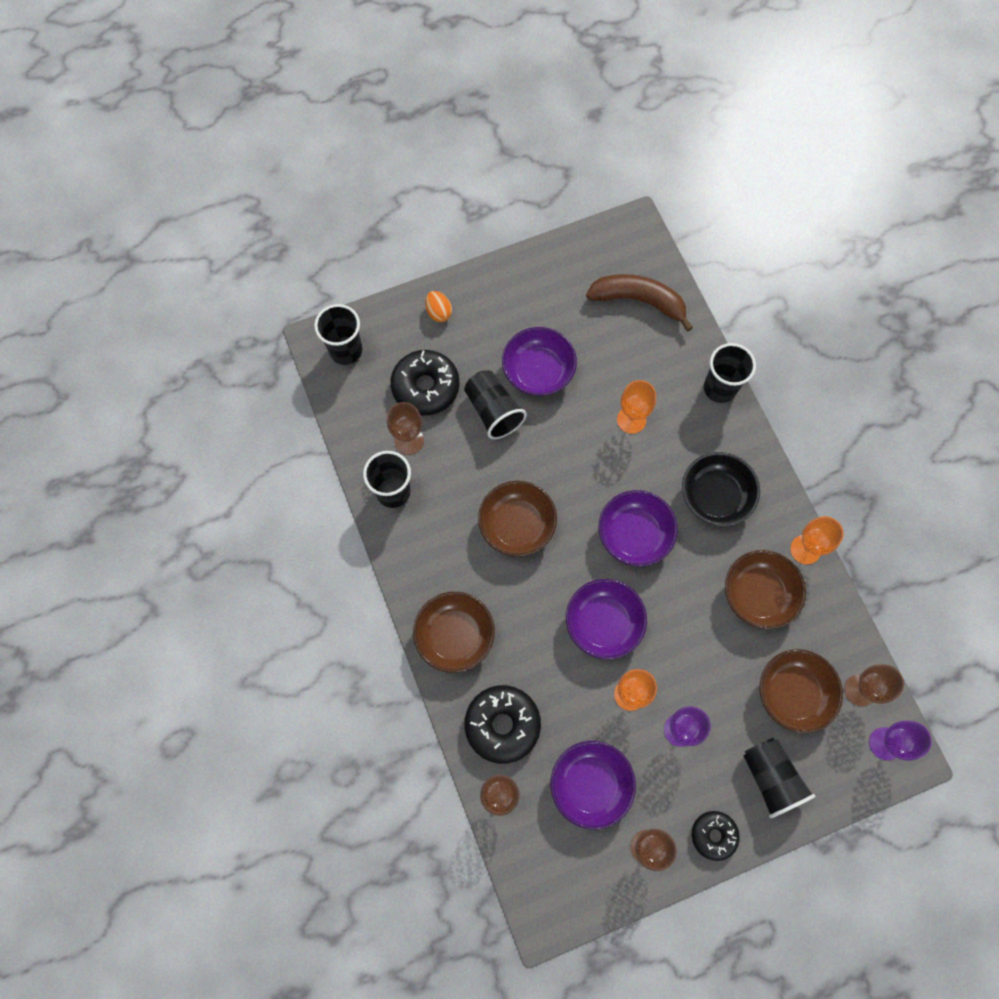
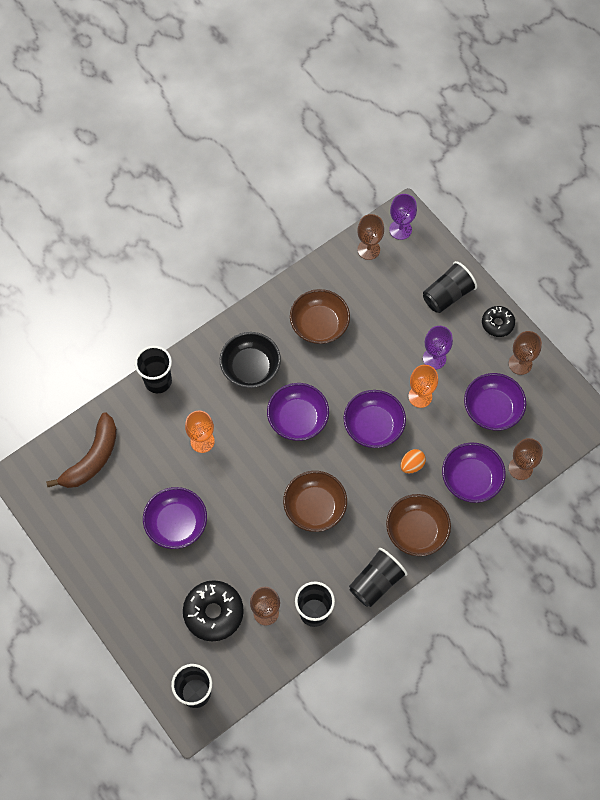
camera: 105 degrees left, 5 degrees down
orange egg [425,291,452,322] -> orange egg moved to [401,449,426,474]
black cup [464,370,527,439] -> black cup moved to [349,548,407,607]
black donut [464,685,541,764] -> purple bowl [442,442,506,503]
brown banana [586,274,693,332] -> brown banana turned 150 degrees counterclockwise [46,413,117,488]
brown bowl [760,649,843,734] -> none
orange goblet [790,516,843,565] -> none

